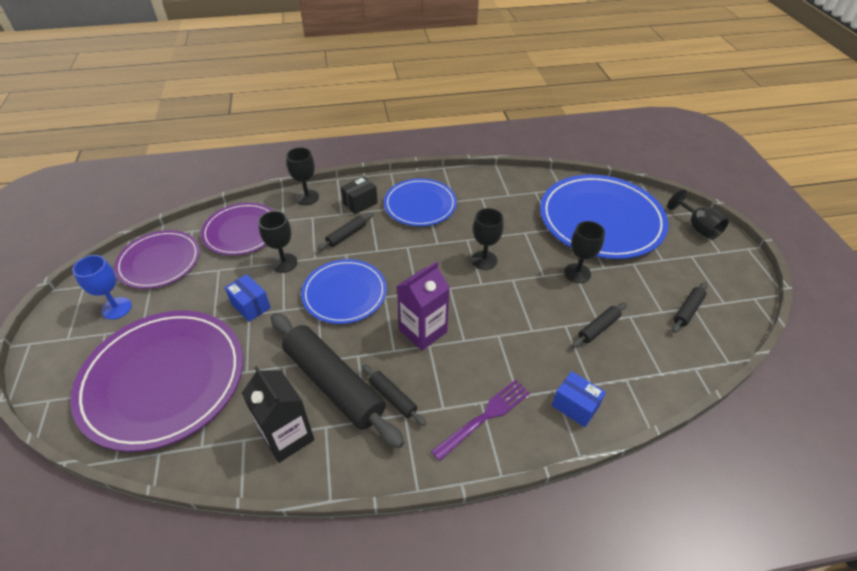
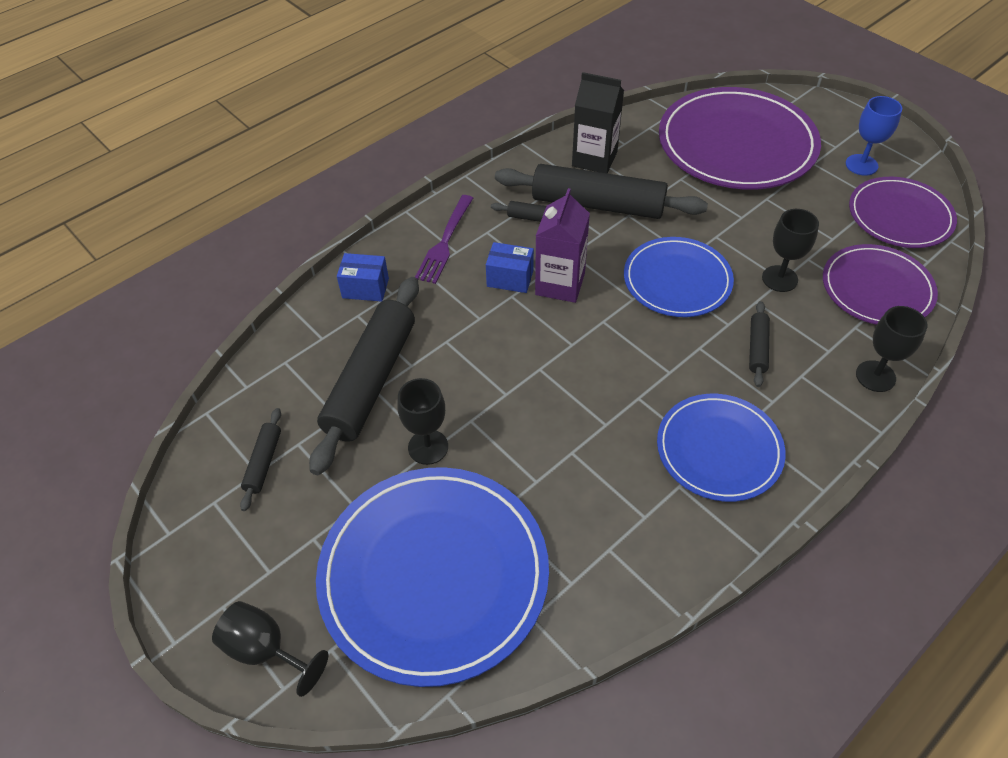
camera: 150 degrees right, 5 degrees up
blue box [225,274,271,322] -> blue box moved to [486,242,534,293]
black box [341,176,378,214] -> none
black goblet [471,208,504,270] -> none
black rolling pin [572,302,627,348] -> black rolling pin [309,277,419,475], size x2.25

